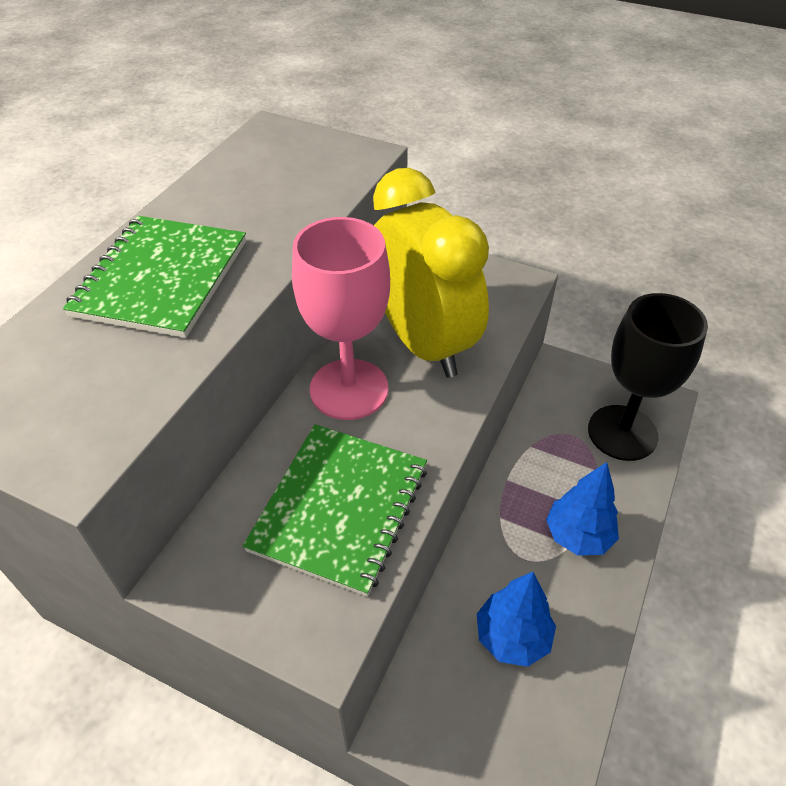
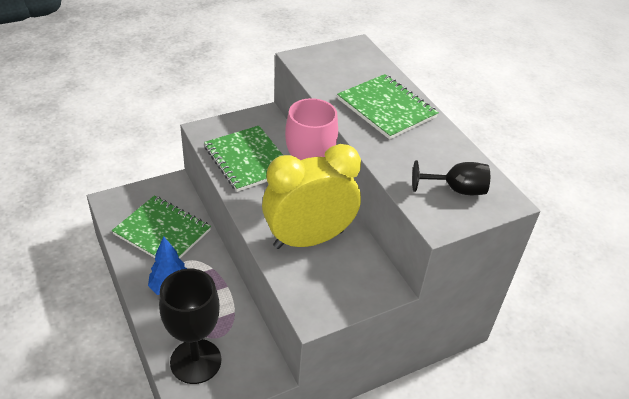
camera: 125 degrees right, 5 degrees down
yellow clock [373,168,489,378] -> yellow clock turned 150 degrees clockwise [262,144,361,249]
blue tree [477,572,556,667] -> green notebook [112,196,211,259]
none -> black goblet [412,160,490,195]

